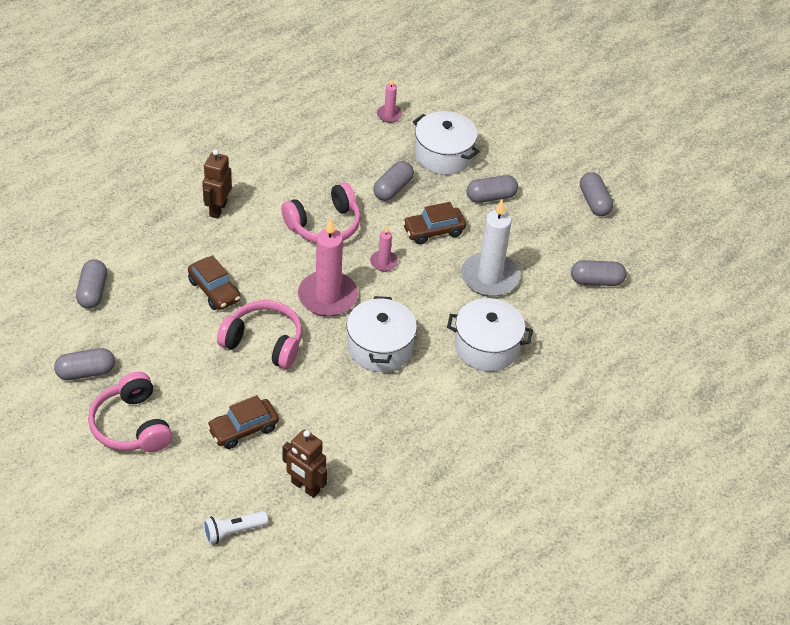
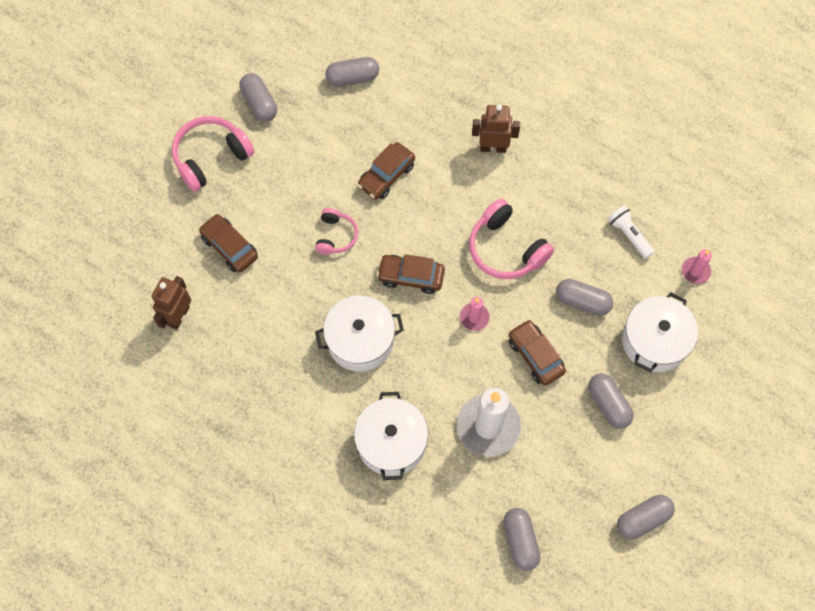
camera: 80 degrees right, 20 degrees up
white flashlight [203,511,268,544] -> white flashlight moved to [608,205,654,259]
pink headphones [217,300,302,369] -> pink headphones [315,208,358,255], size x0.59
pink candle [298,218,358,316] -> brown car [377,254,445,294]

